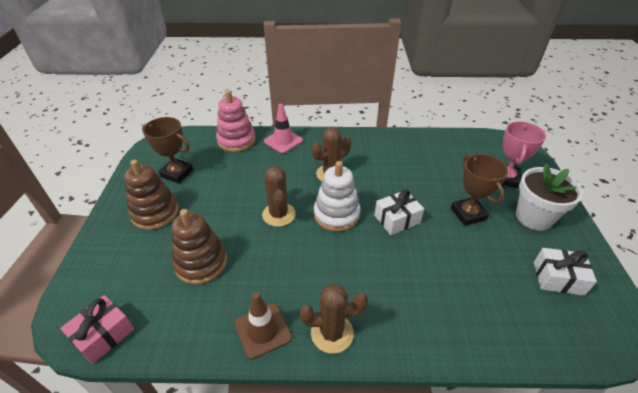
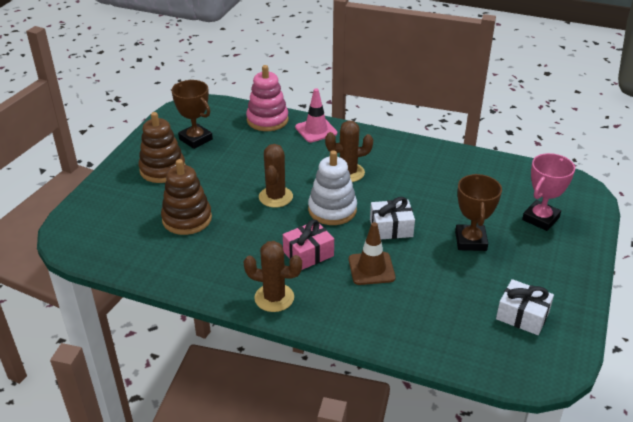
camera: 20 degrees right, 5 degrees down
pink gift [60,295,134,364] -> pink gift moved to [283,219,334,270]
brown traffic cone [235,292,292,360] -> brown traffic cone moved to [349,222,396,285]
white flower pot [516,164,583,231] -> none

